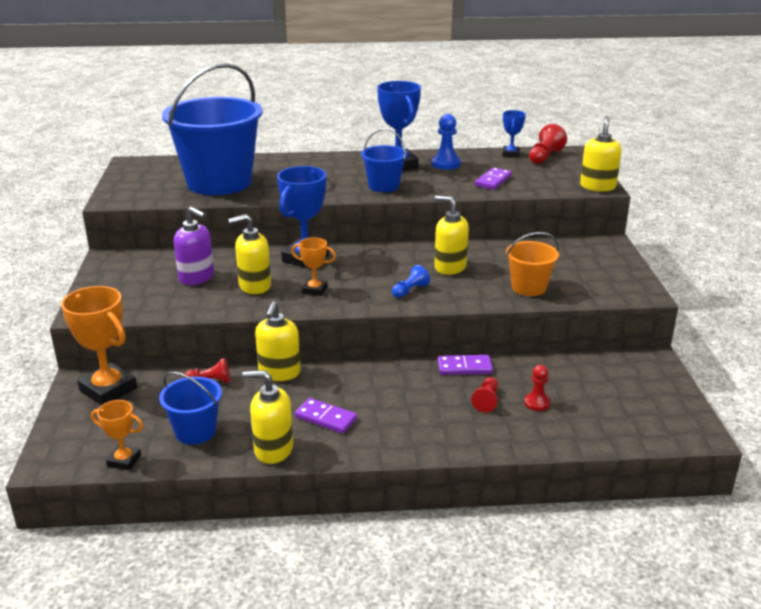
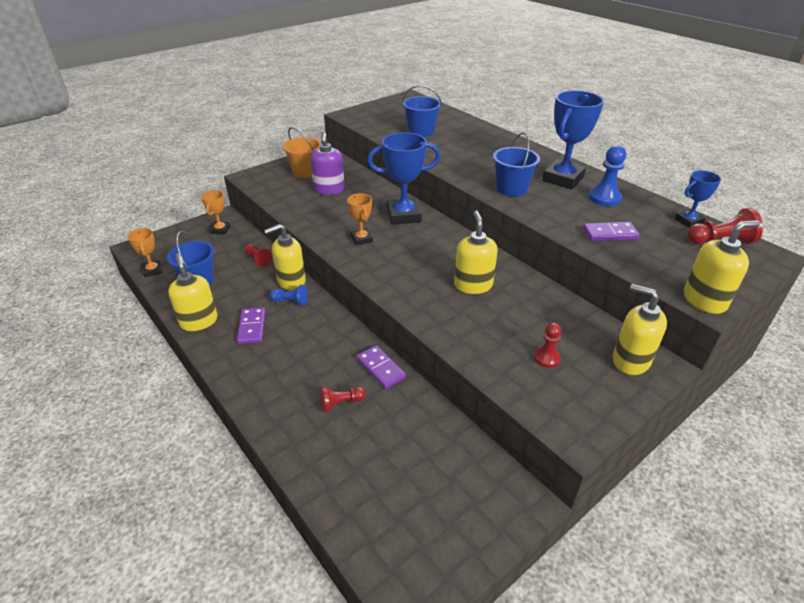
camera: 55 degrees right, 10 degrees up
orange trophy [61,286,137,405] -> orange trophy [201,190,230,235], size x0.54
blue bucket [162,63,263,195] -> blue bucket [402,85,442,137], size x0.47
yellow soap dispenser [228,214,271,294] -> yellow soap dispenser moved to [613,284,667,375]
blue pawn [392,265,430,298] -> blue pawn moved to [269,285,308,305]
orange bucket [506,232,559,296] -> orange bucket moved to [283,127,321,178]
red pawn [524,365,550,411] -> red pawn moved to [534,323,562,368]

